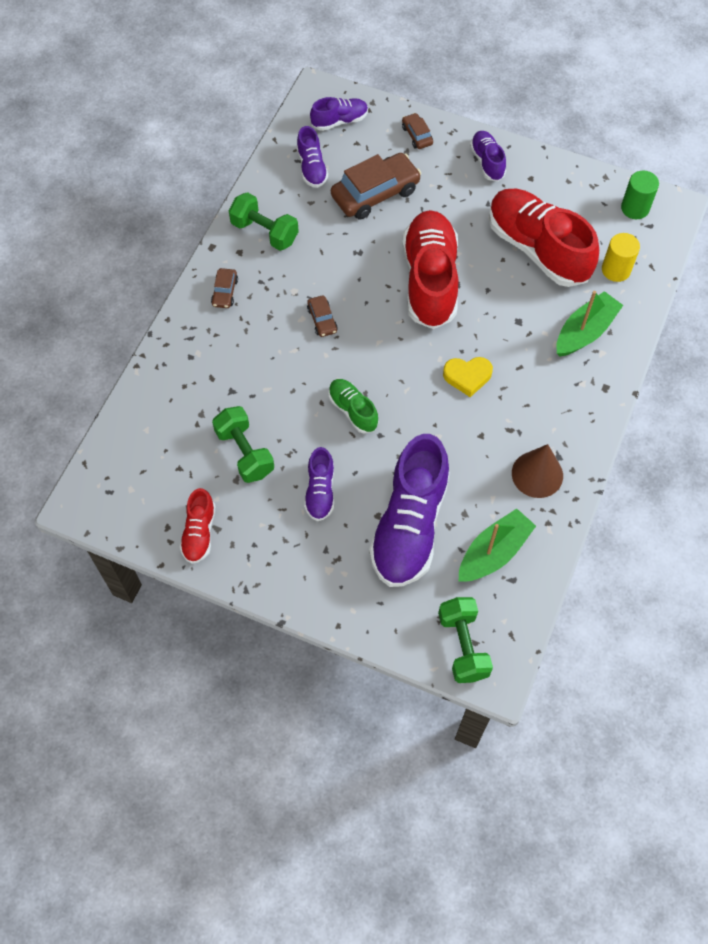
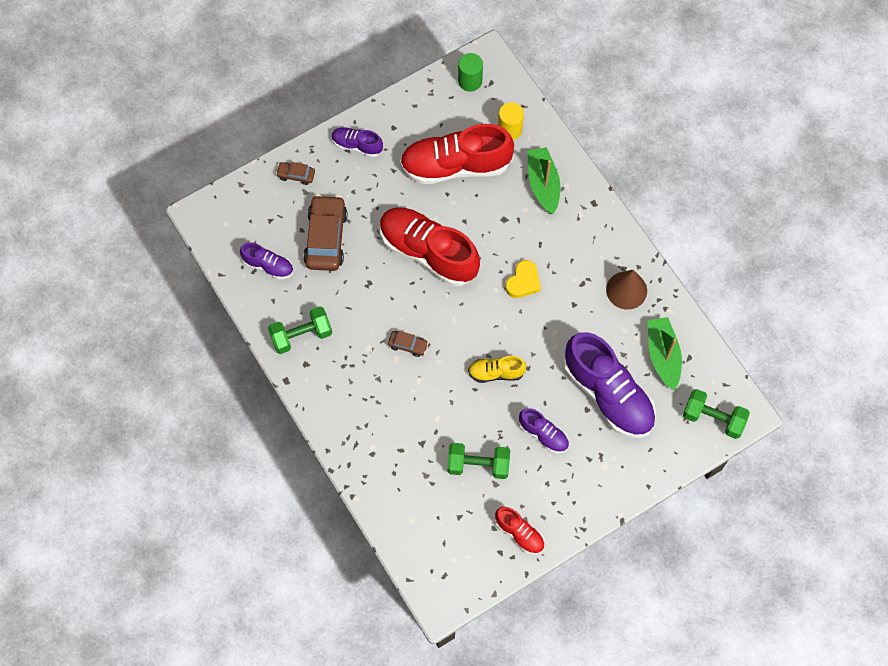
camera: 55 degrees left, 5 degrees up
brown car [211,268,238,308] -> none
purple shoe [310,97,368,131] -> none
green shoe [328,379,378,433] -> yellow shoe [468,356,527,383]

